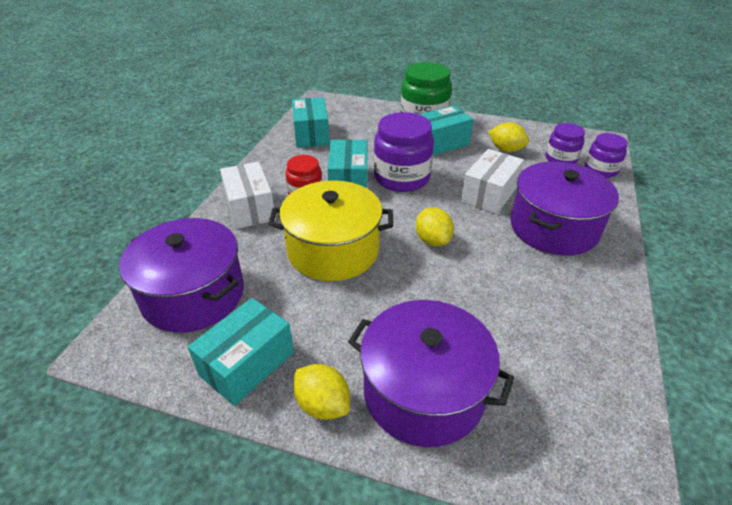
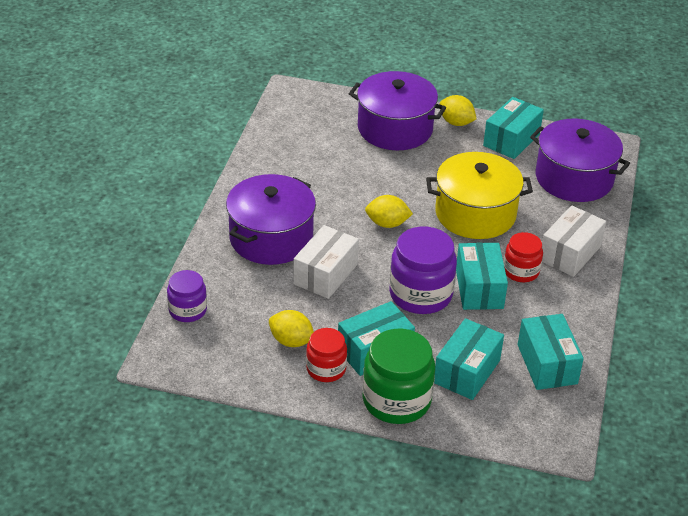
camera: 175 degrees right, 0 degrees up
white box [220,161,276,229] -> white box turned 60 degrees clockwise [542,206,606,277]
yellow lemon [416,207,454,247] -> yellow lemon turned 60 degrees counterclockwise [365,195,413,228]
purple jar [546,123,585,164] -> none
none -> red jar [306,328,347,382]
none -> turquoise box [434,318,504,400]

